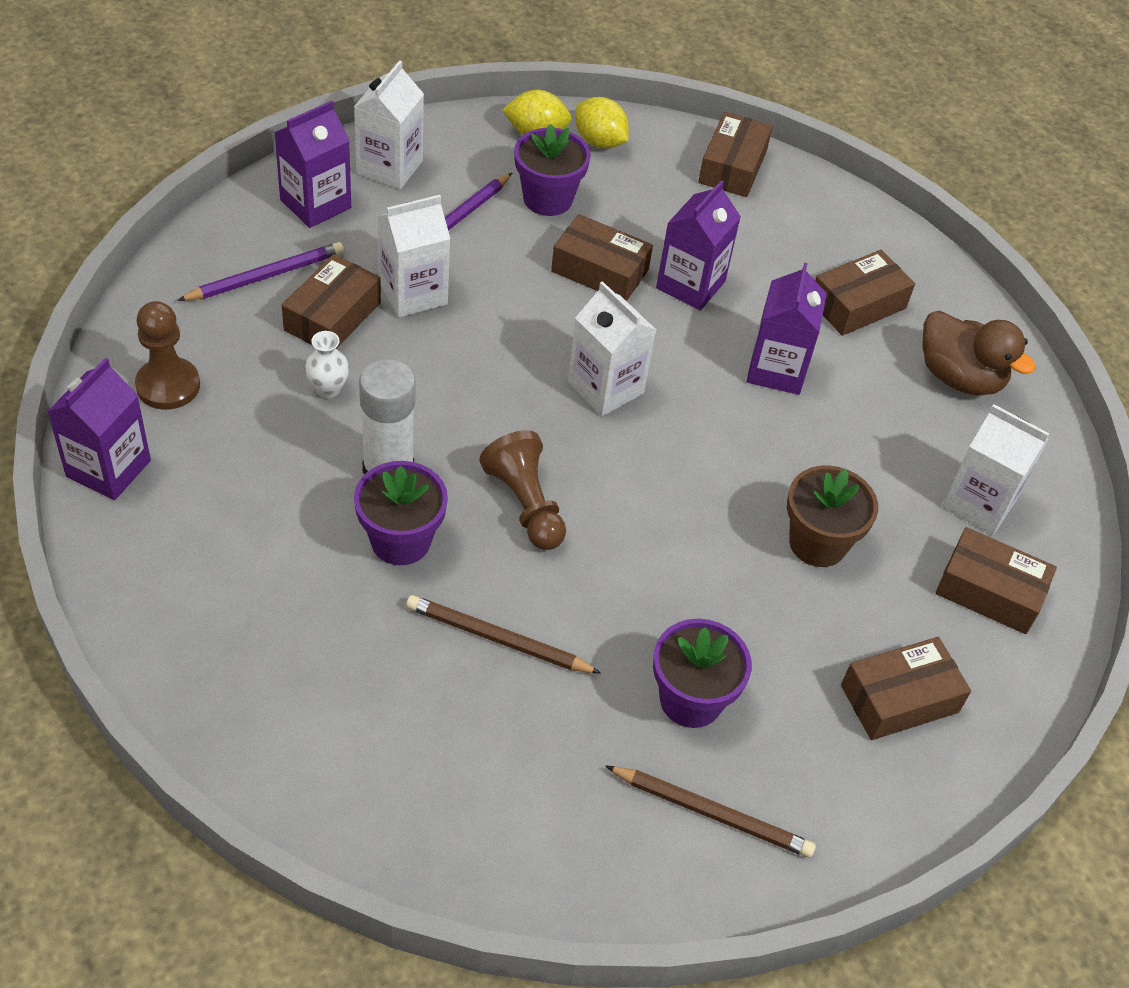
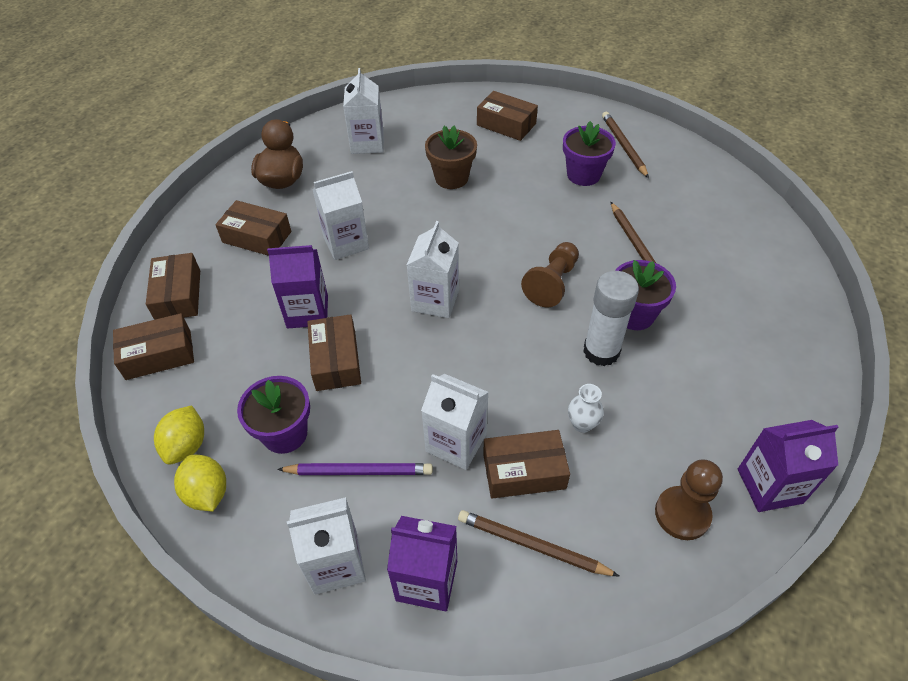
camera: 120 degrees left, 0 degrees up
purple pencil [177,242,344,301] -> brown pencil [458,510,619,576]
purple carton [746,262,827,395] -> white carton [312,171,369,260]
brown box [935,527,1057,634] -> brown box moved to [146,253,200,320]

